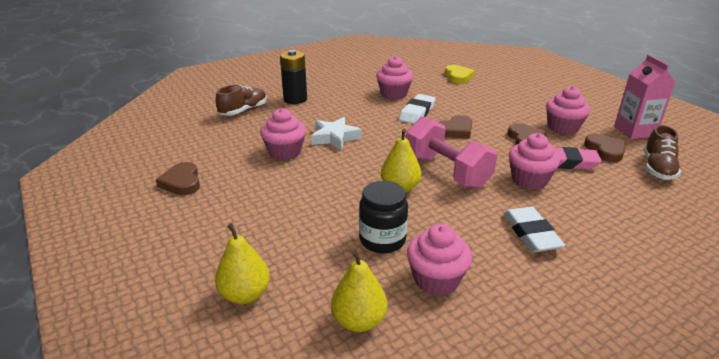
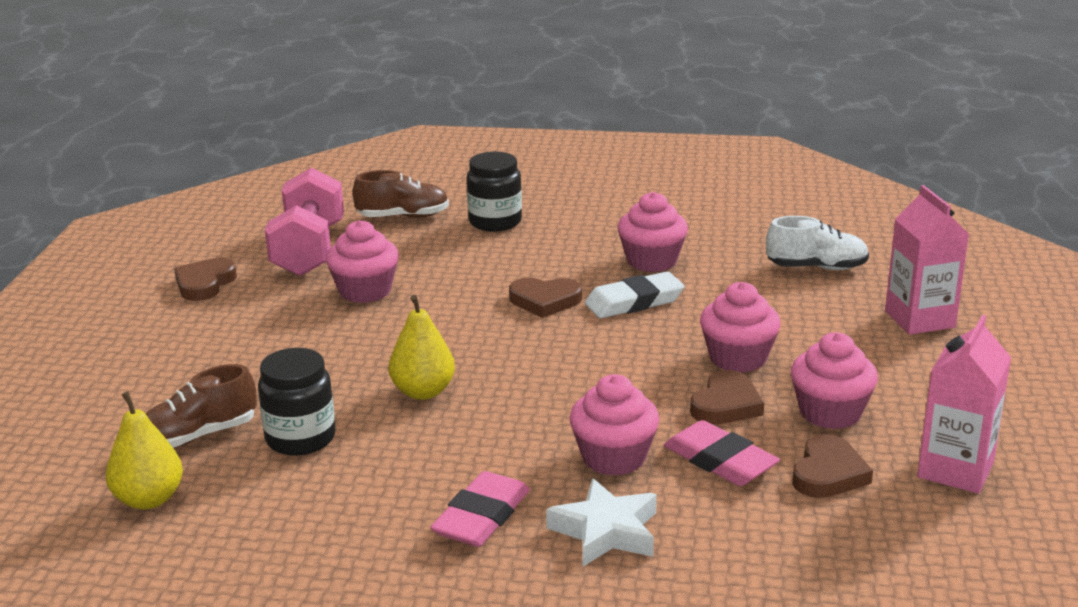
camera: 40 degrees right, 5 degrees down
yellow pear [215,223,270,304] -> none
black battery [280,50,307,104] -> black jar [467,152,522,232]
white star [311,117,362,150] -> white star moved to [546,478,657,566]
pink dumbbell [406,116,497,189] -> pink dumbbell moved to [265,167,344,276]
pink cupcake [407,224,472,296] -> pink cupcake moved to [700,282,781,372]
brown heart [439,115,472,138] -> brown heart moved to [509,278,582,318]
yellow heart [445,65,475,84] -> white shoe [766,216,869,270]
white eraser [503,207,565,252] -> pink eraser [431,471,530,547]
brown shoe [644,125,681,180] -> brown shoe moved to [145,364,257,448]
none -> pink carton [885,185,969,335]

